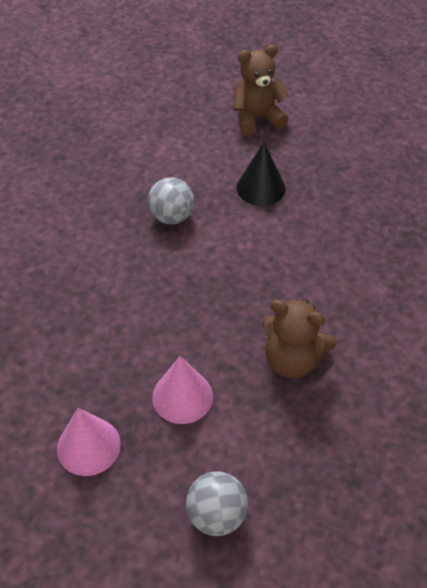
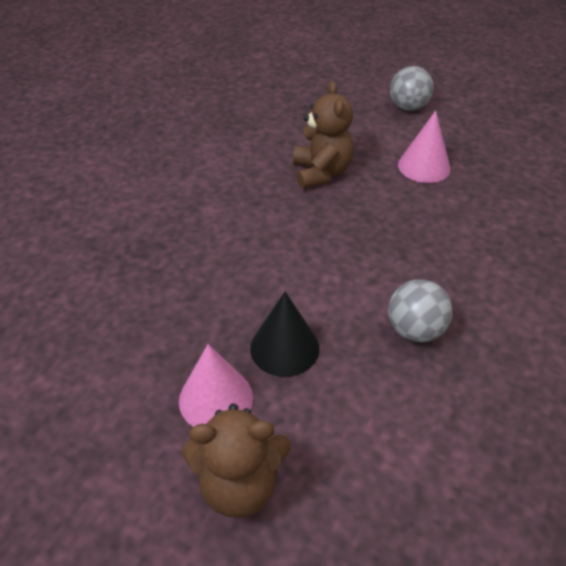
camera: 165 degrees left, 5 degrees down
pink cone [57,408,121,476] -> pink cone moved to [179,344,253,427]
brown teddy bear [262,299,336,378] -> brown teddy bear turned 45 degrees clockwise [293,81,354,189]

